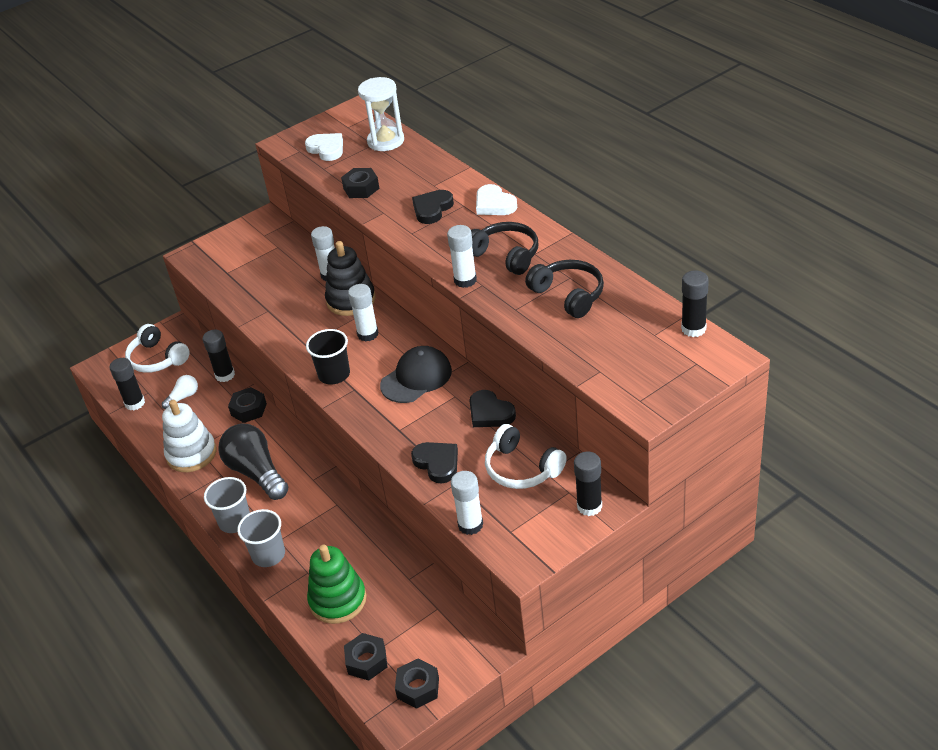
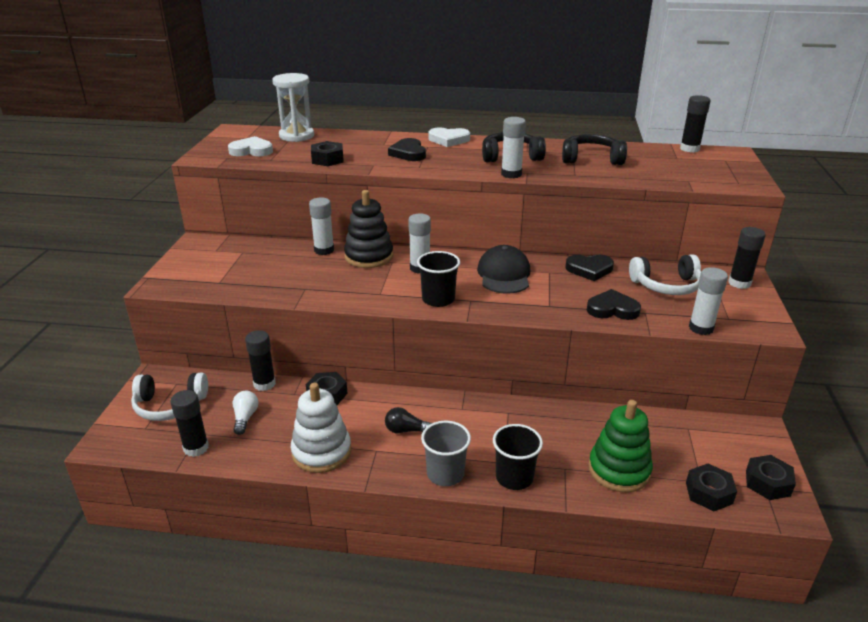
camera: 50 degrees left, 10 degrees down
black light bulb [219,423,288,500] -> black light bulb [385,407,432,433], size x0.48
grey cup [237,509,285,567] -> black cup [493,424,543,490]

